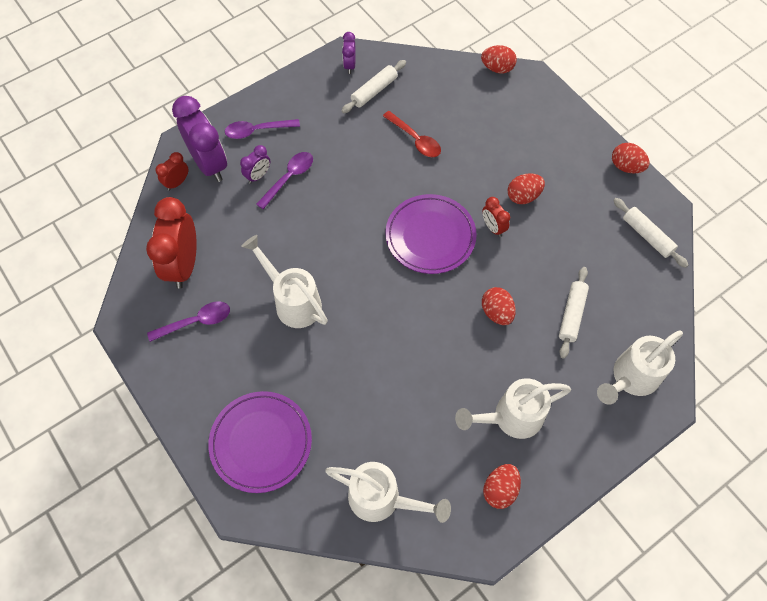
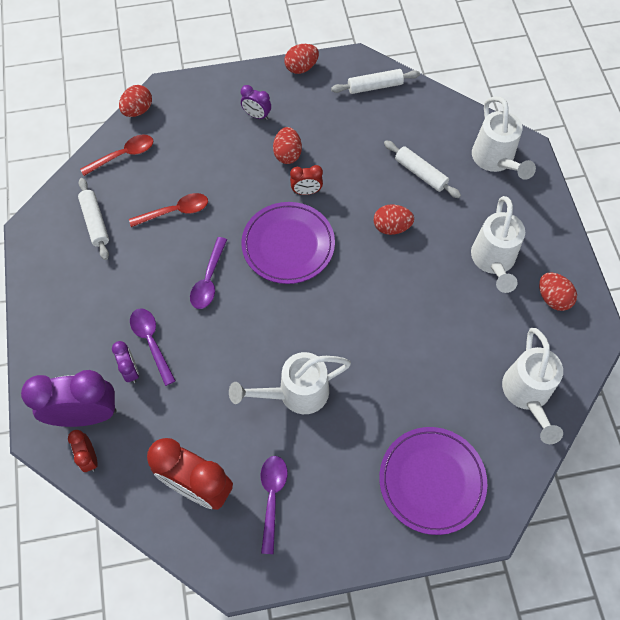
camera: 65 degrees left, 0 degrees up
purple spoon [225,119,300,139] -> purple spoon moved to [190,237,227,309]
white watering can [325,462,451,523] -> white watering can turned 135 degrees clockwise [502,328,563,444]
purple clock [342,32,356,74] -> purple clock moved to [241,85,271,120]
none -> red spoon [80,135,153,176]

